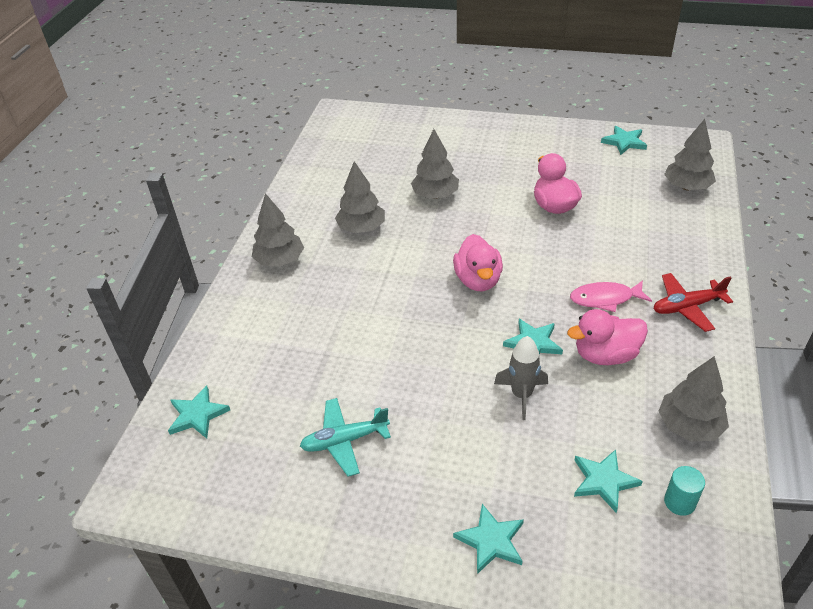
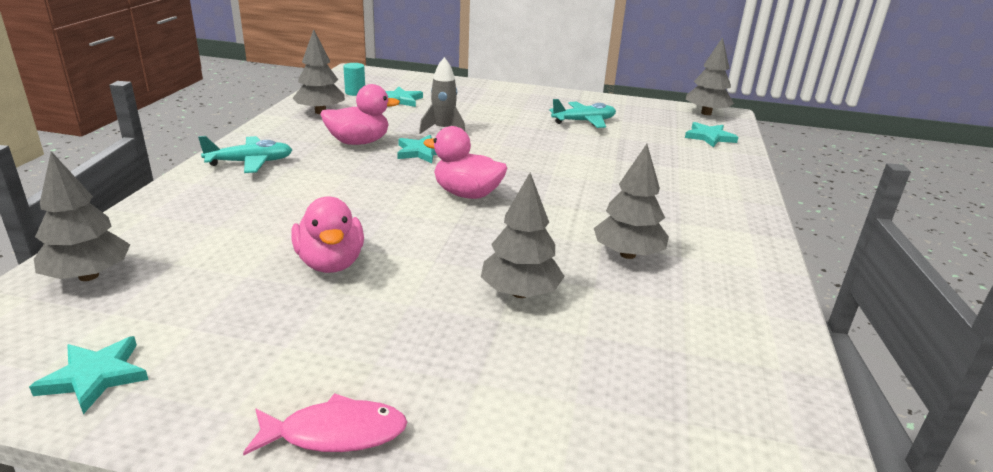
camera: 175 degrees right, 15 degrees down
grey tree [252,193,304,267] -> grey tree moved to [686,37,734,115]
pink duck [453,234,503,291] -> pink duck turned 60 degrees counterclockwise [423,126,507,199]
turquoise star [453,504,524,574] -> none
pink fish [570,280,652,312] -> pink fish moved to [243,393,408,455]
red plane [654,273,733,332] -> turquoise plane [198,136,292,173]

